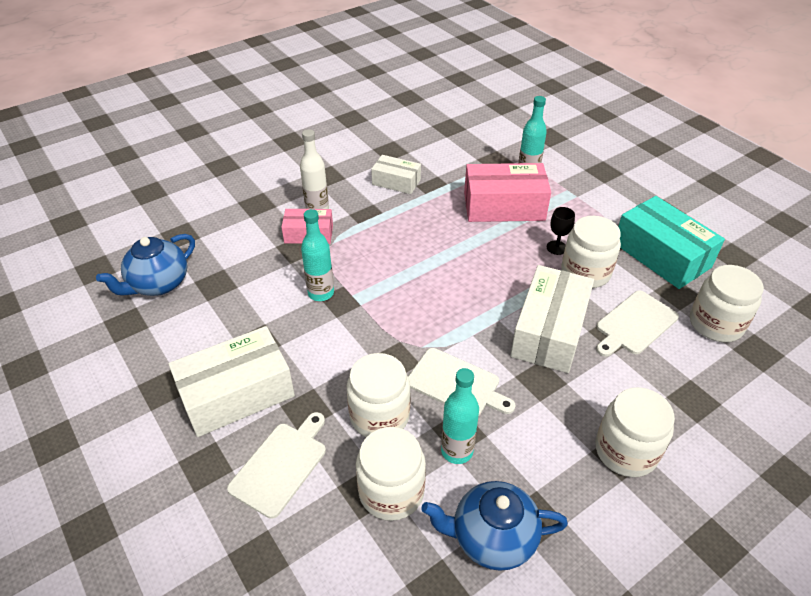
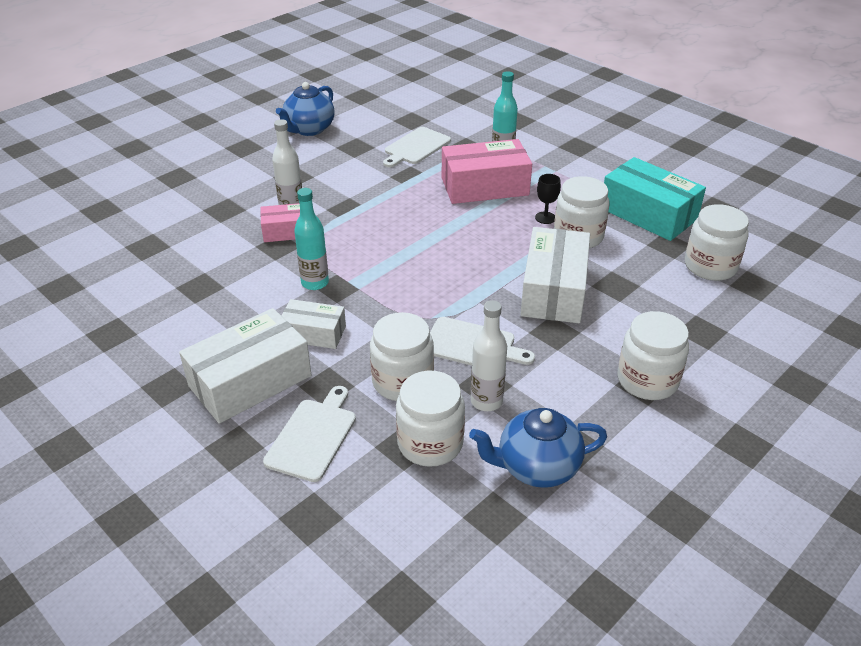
camera: 10 degrees left, 5 degrees down
blue teapot [96,234,195,296] -> blue teapot moved to [276,82,335,136]
white box [371,155,421,194] -> white box moved to [282,299,346,349]
turquoise bottle [441,368,479,464] -> white bottle [471,300,507,411]
white cutting board [596,290,679,357] -> white cutting board moved to [383,127,451,167]

